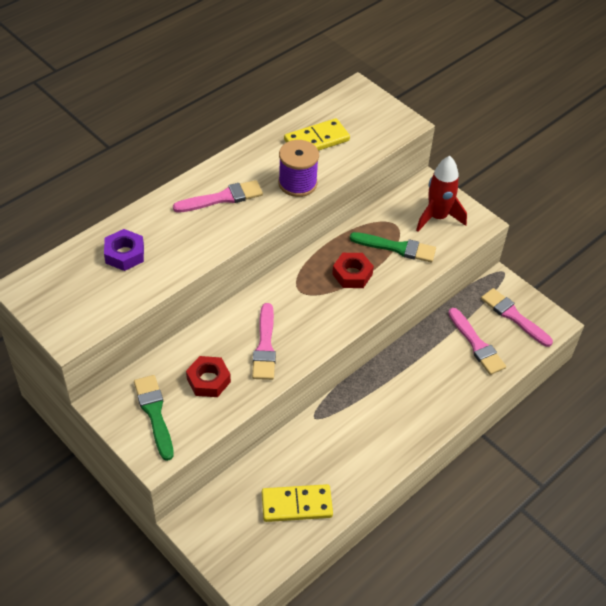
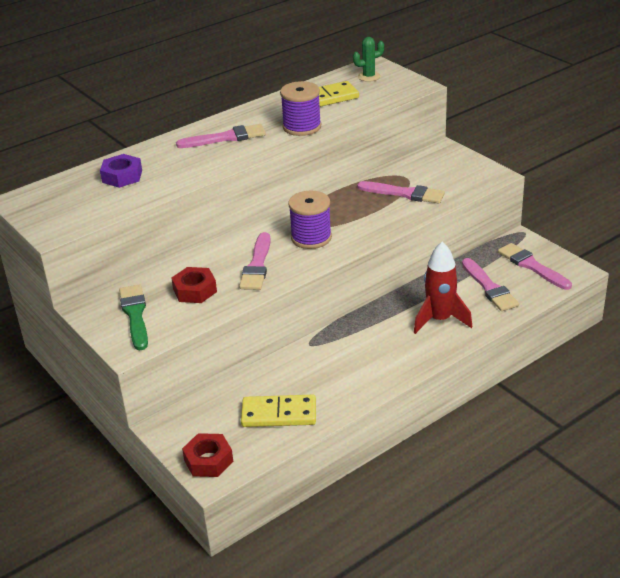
camera: 10 degrees right, 15 degrees down
red nut [332,253,374,288] -> red nut moved to [182,433,233,477]
green brush [350,232,436,262] -> pink brush [357,181,445,204]
red rocket [416,156,467,232] -> red rocket moved to [414,242,472,334]
none -> purple spool [288,191,332,249]
none -> green cactus [353,37,384,82]

